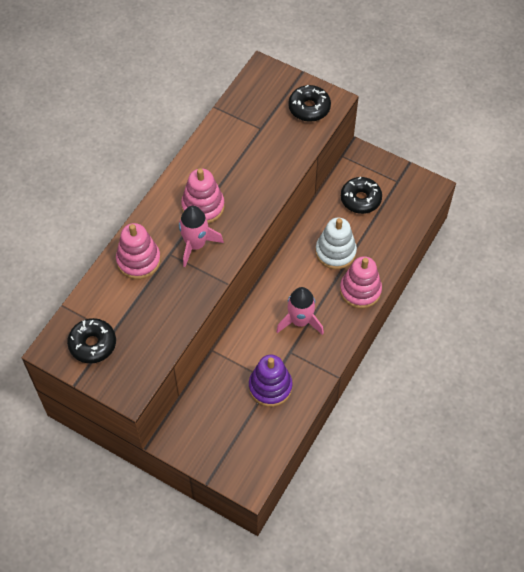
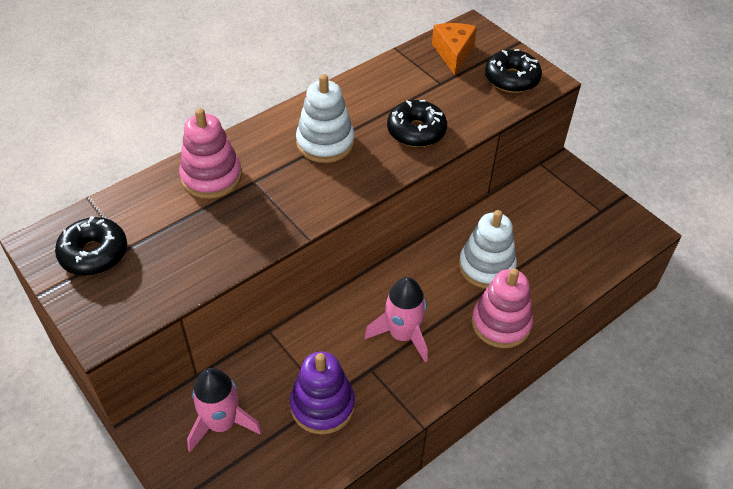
camera: 20 degrees right, 10 degrees down
pink rocket [179,206,224,267] -> pink rocket moved to [187,368,262,452]
pink stacking toy [181,168,225,224] -> white stacking toy [296,74,355,163]
black donut [341,177,382,214] -> black donut moved to [387,100,447,147]
none -> orange cheese [432,23,477,75]

